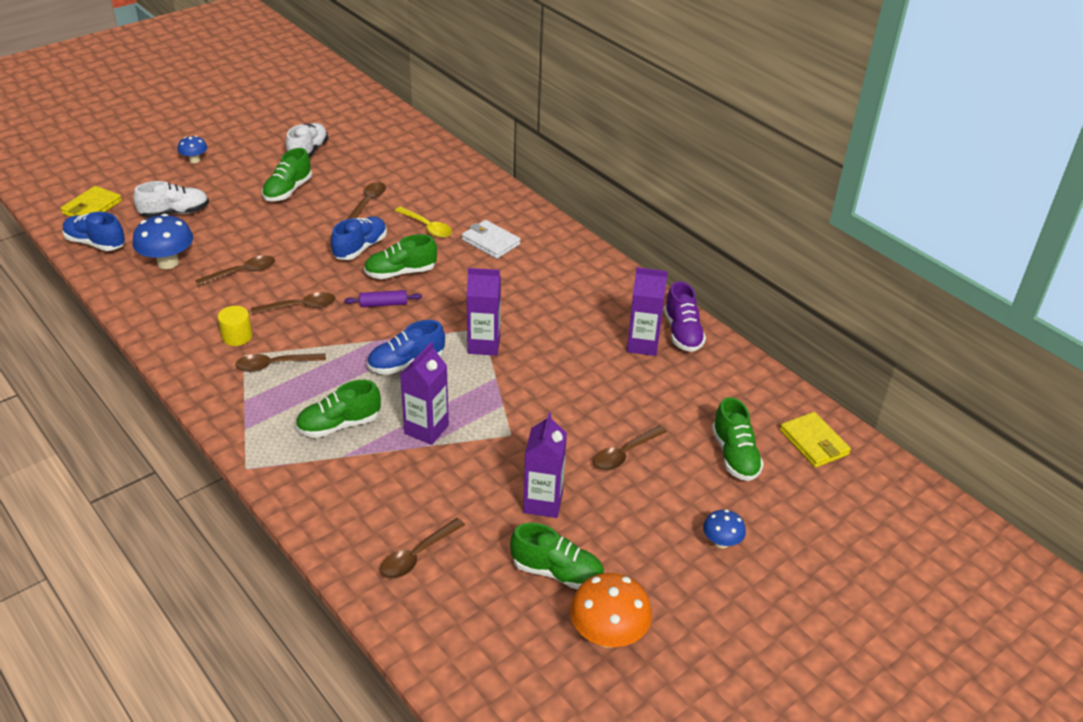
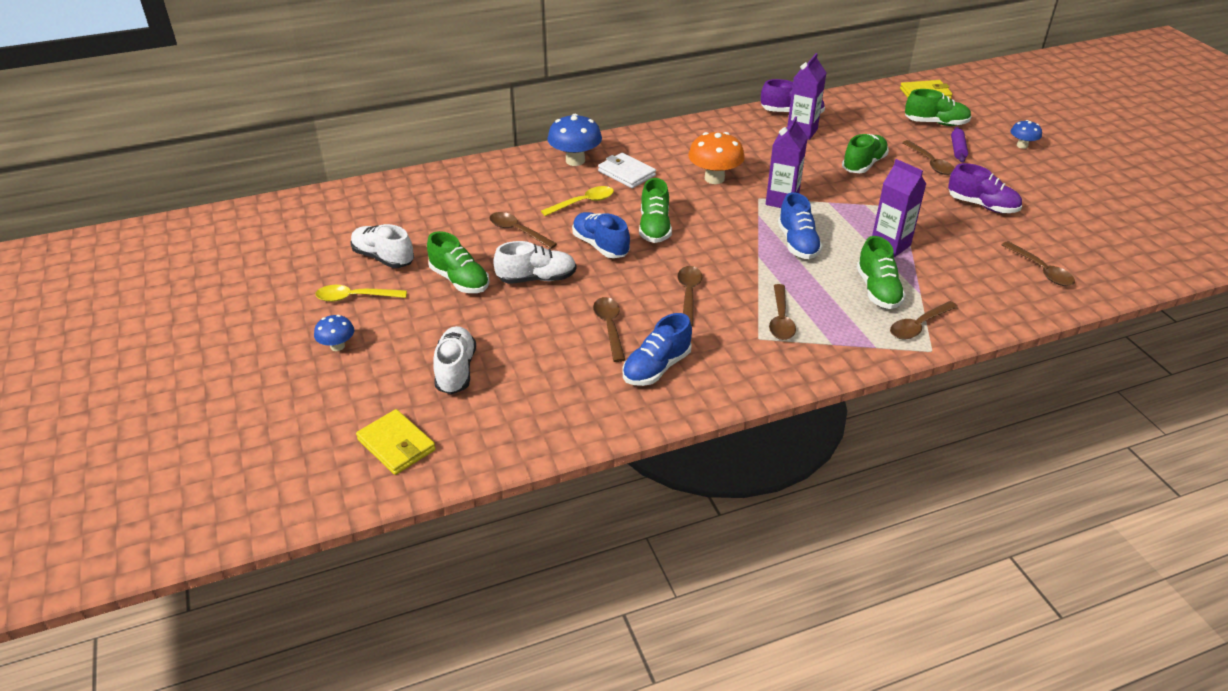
camera: 70 degrees left, 0 degrees up
blue shoe [62,212,125,251] -> blue shoe moved to [622,313,692,386]
blue mushroom [132,214,193,269] -> blue mushroom moved to [547,114,602,166]
yellow cylinder [218,306,252,346] -> none
purple rolling pin [344,290,422,307] -> purple rolling pin moved to [951,127,968,162]
white wallet [462,220,521,259] -> white wallet turned 75 degrees clockwise [598,153,656,188]
green shoe [510,523,604,590] -> green shoe moved to [842,134,889,173]
purple carton [523,412,567,518] -> purple shoe [948,163,1022,213]
orange mushroom [570,573,652,648] -> orange mushroom moved to [688,132,745,184]
none -> yellow spoon [315,285,407,302]
none -> white shoe [493,241,577,284]
none -> brown spoon [890,301,958,339]

